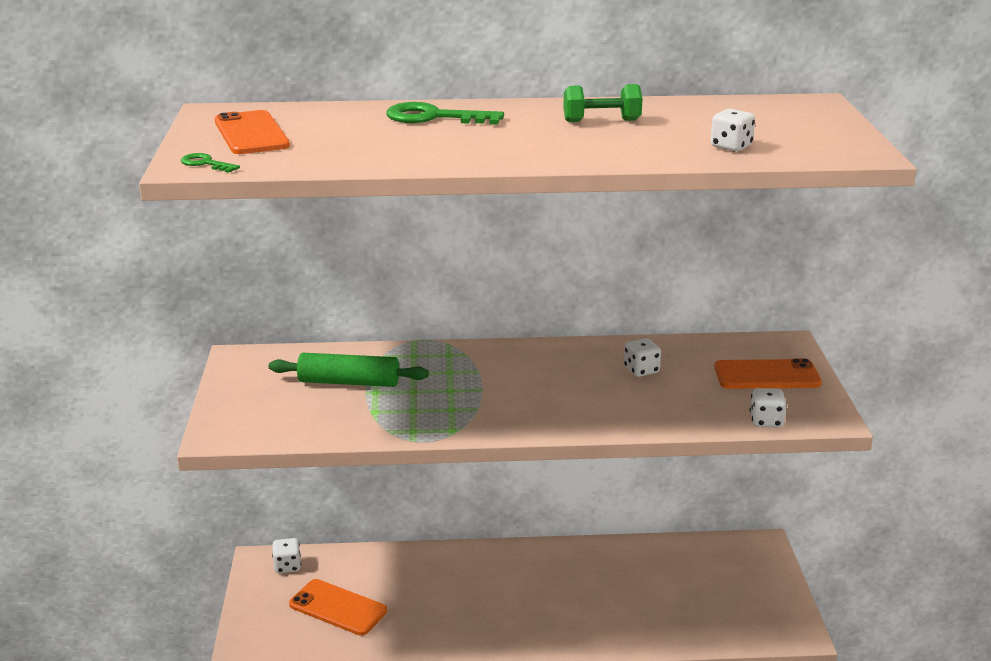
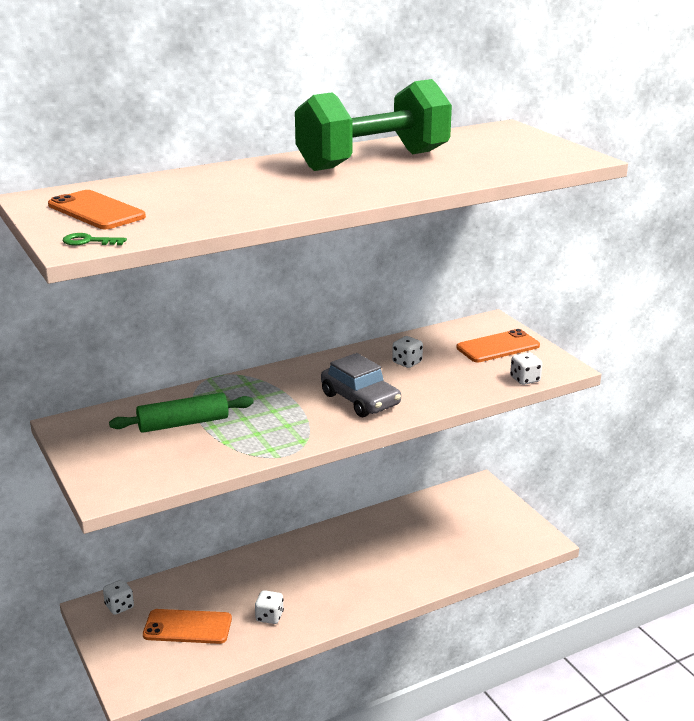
camera: 25 degrees left, 0 degrees up
green key [386,102,504,125] -> none
green dumbbell [563,84,643,122] -> green dumbbell [295,79,452,171], size x2.37
white dice [711,109,755,152] -> white dice moved to [255,590,284,624]
none -> grey car [321,353,401,417]

